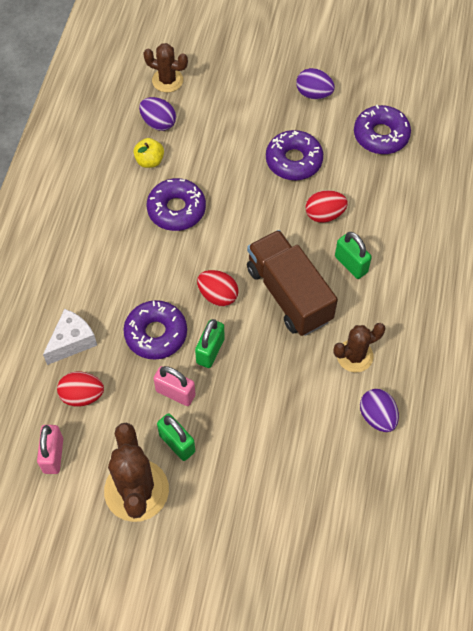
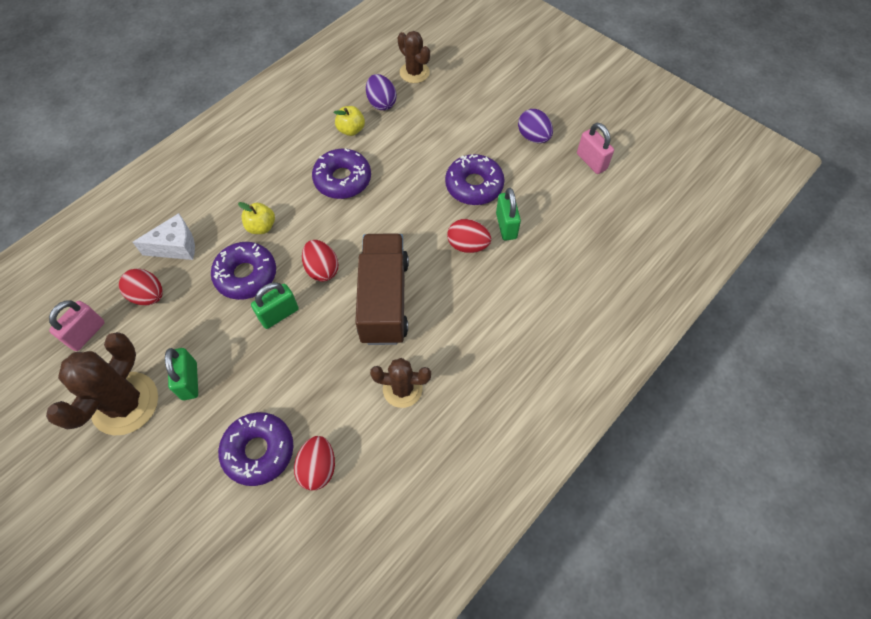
camera: 30 degrees right, 0 degrees up
pink padlock [153,366,195,406] -> pink padlock moved to [577,123,614,174]
green padlock [335,232,372,279] -> green padlock moved to [496,188,521,241]
purple donut [354,105,411,154] -> purple donut moved to [218,412,294,486]
purple egg [360,389,399,432] -> none
none -> yellow apple [238,202,275,234]
none -> red egg [294,436,335,490]

